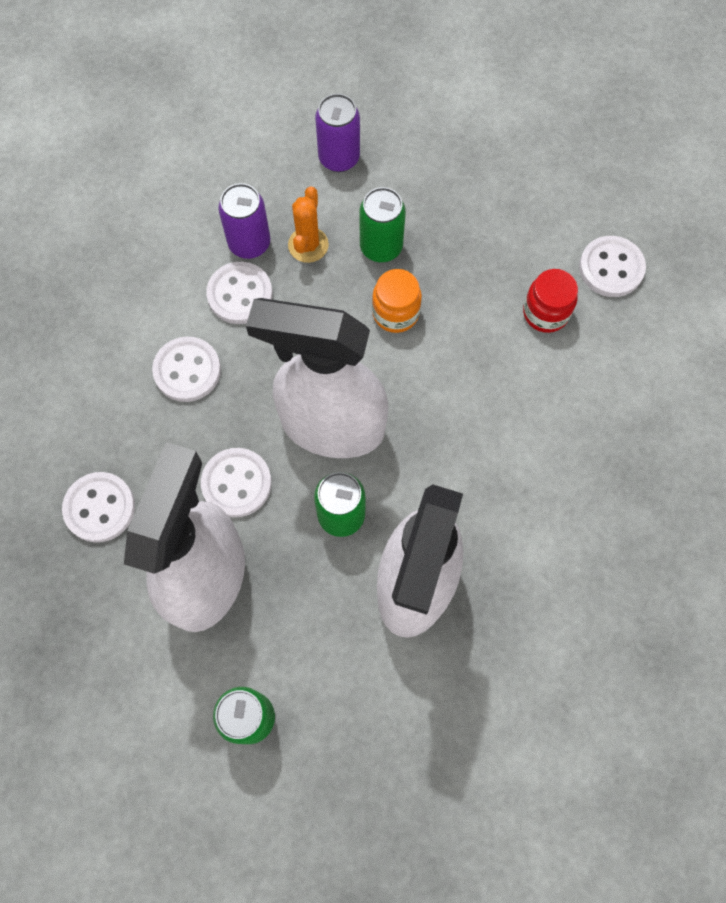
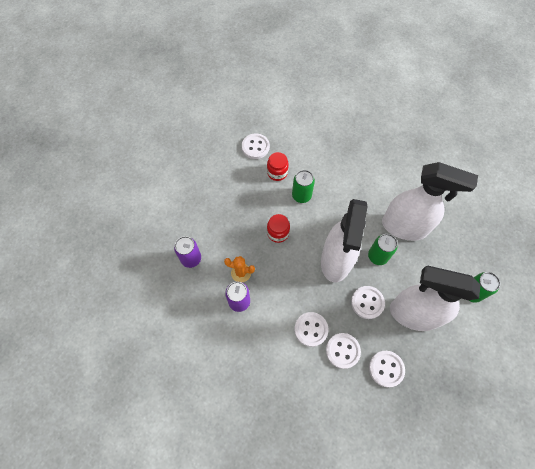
camera: 90 degrees left, 5 degrees down
white button [206,262,273,324] -> white button moved to [326,333,361,369]
green can [359,187,406,262] -> green can moved to [292,170,315,203]
orange jar [372,269,422,333] -> red jar [267,214,290,243]

